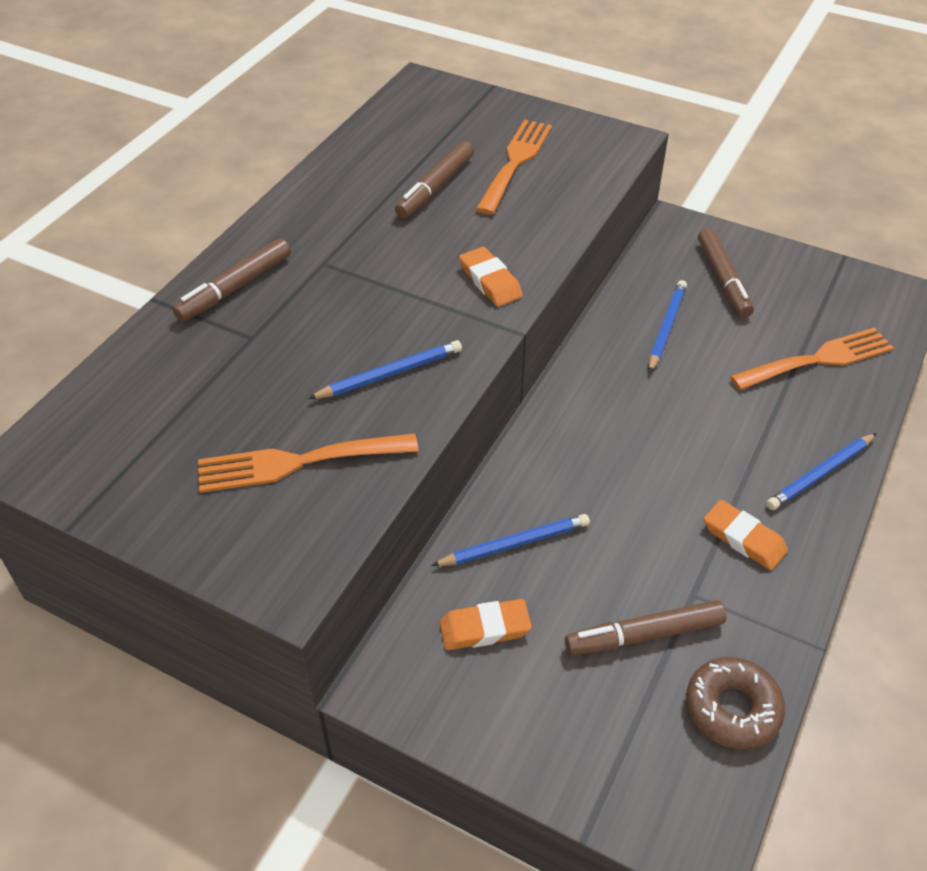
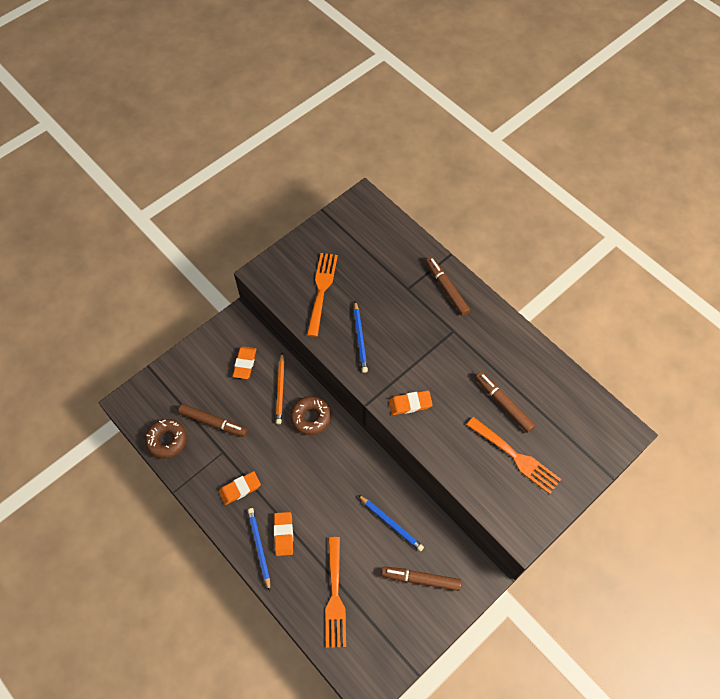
camera: 110 degrees right, 15 degrees up
blue pencil [431,514,590,566] -> orange pencil [276,353,284,424]
brown marker [565,600,726,655] -> brown marker turned 105 degrees clockwise [178,404,247,437]
none -> orange eraser [274,512,293,556]
none -> brown donut [290,396,331,435]

